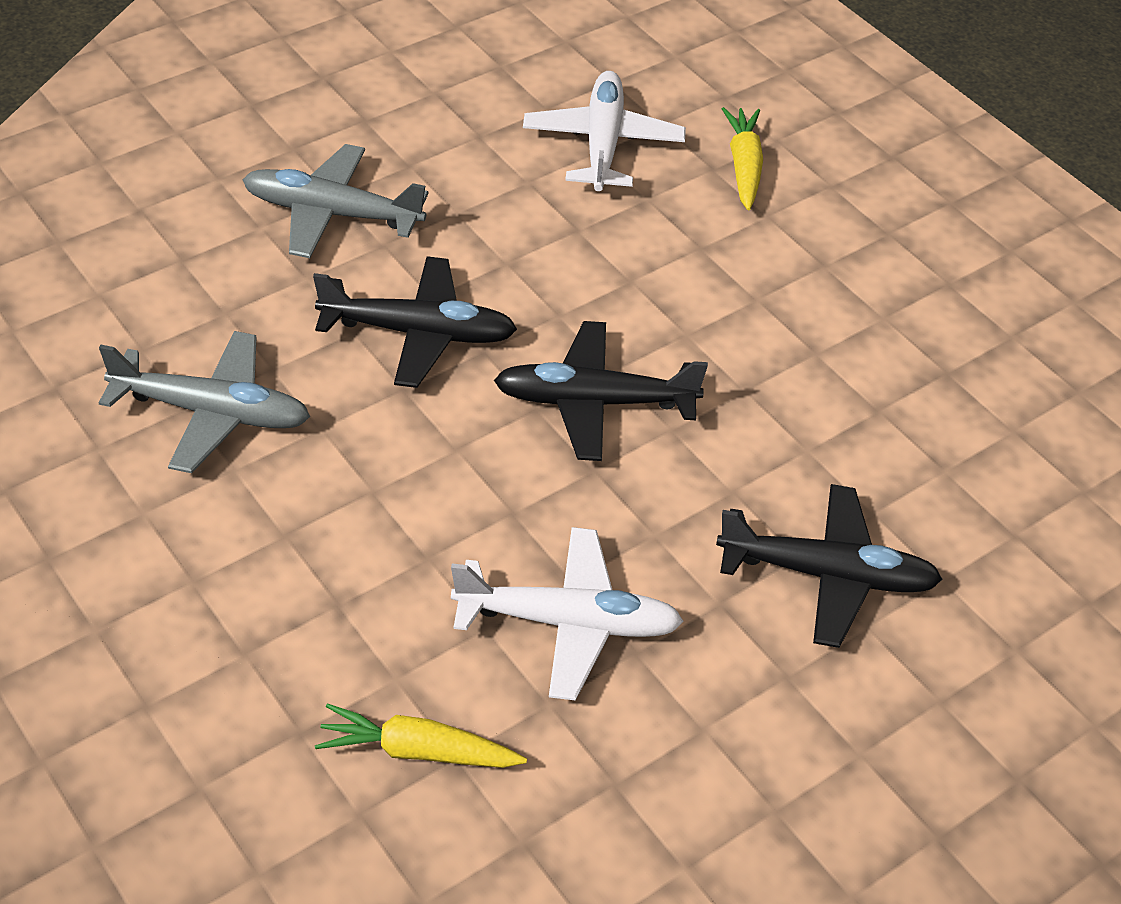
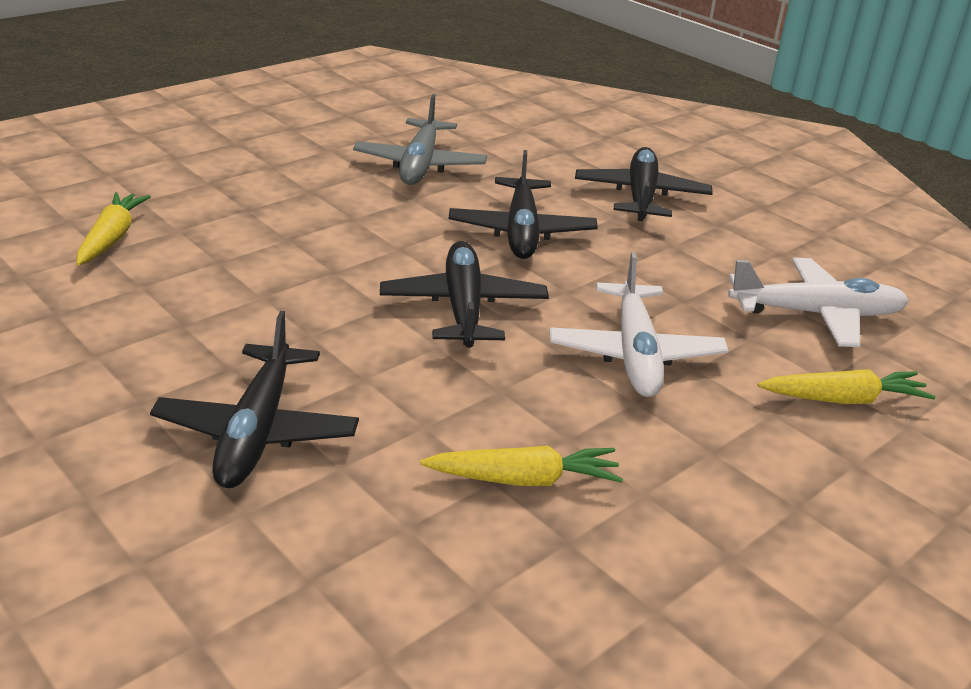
camera: 85 degrees right, 15 degrees down
grey plane [243,144,428,258] -> black plane [575,147,713,221]
white plane [451,527,684,701] -> white plane moved to [549,252,729,397]
none -> yellow carrot [420,446,623,486]

